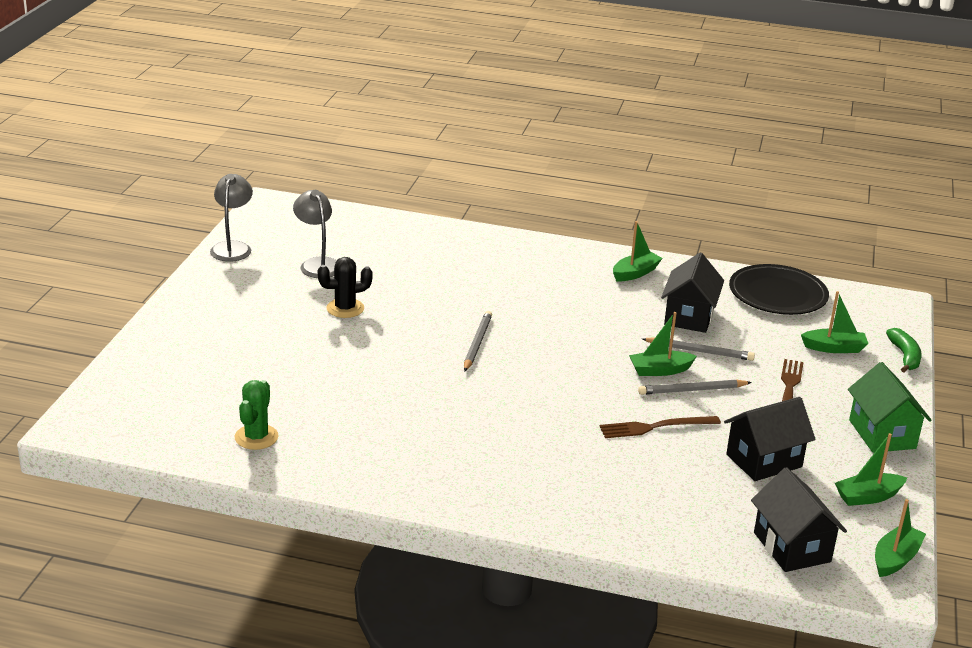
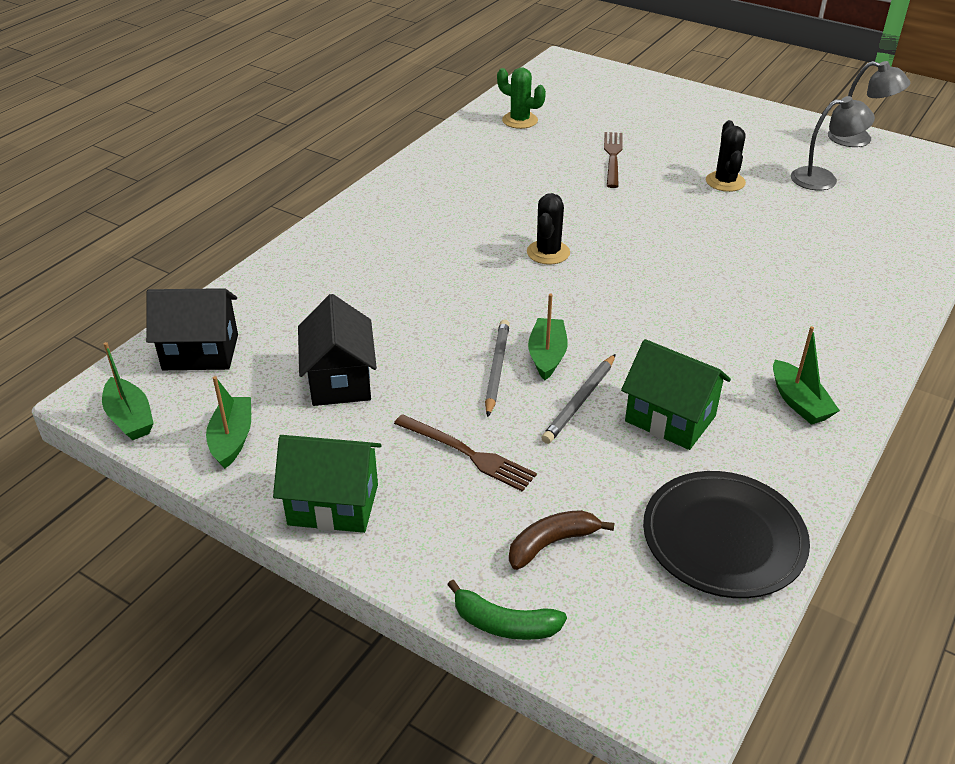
camera: 110 degrees right, 10 degrees up
grey pencil [464,311,492,372] -> none
brown fork [599,416,721,438] -> brown fork moved to [604,132,623,188]
black house [661,253,724,333] -> green house [621,339,731,450]
green boat [801,291,868,353] -> brown banana [509,510,615,570]
none -> black cactus [527,193,570,265]

